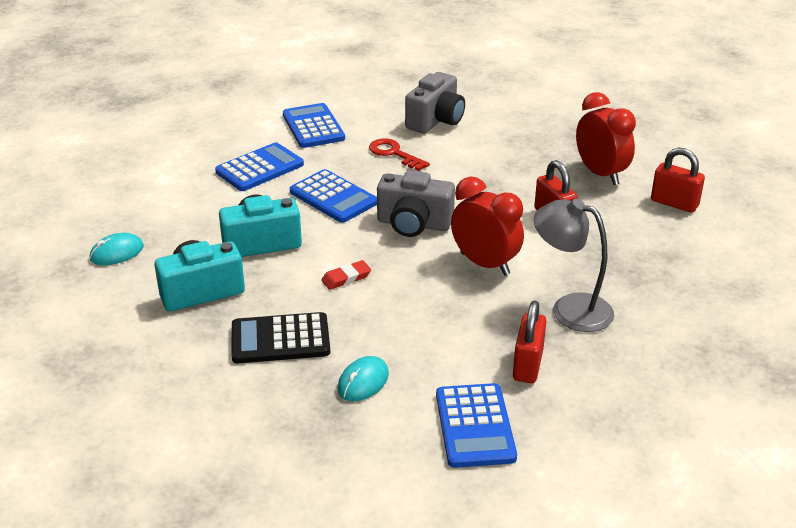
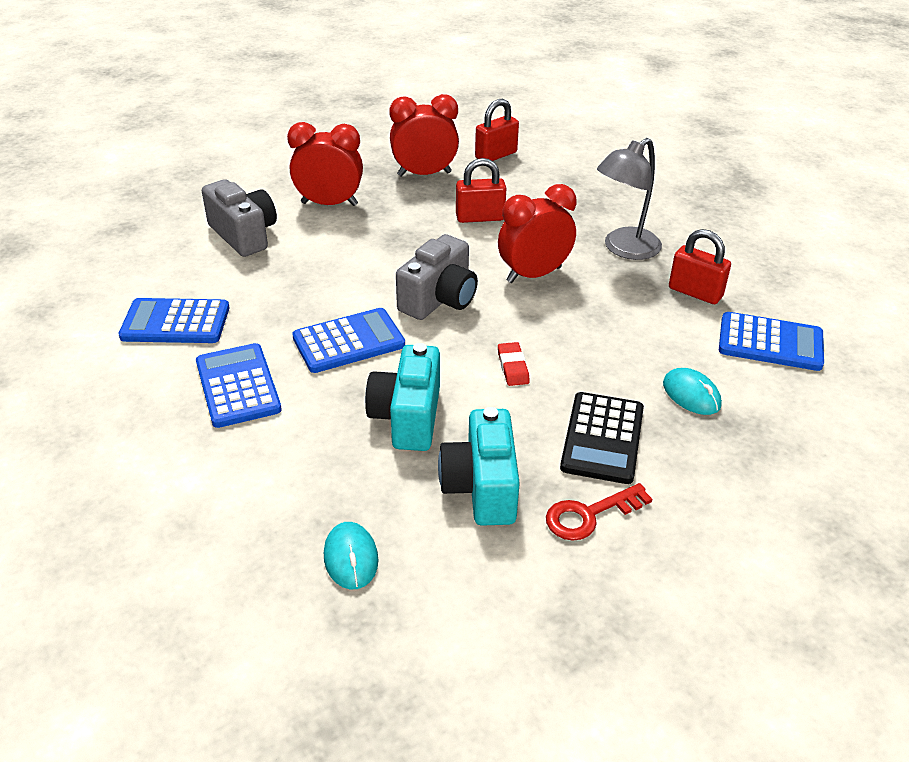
camera: 70 degrees left, 5 degrees up
red key [369,138,430,171] -> red key moved to [546,483,652,541]
none -> red clock [287,122,363,206]

